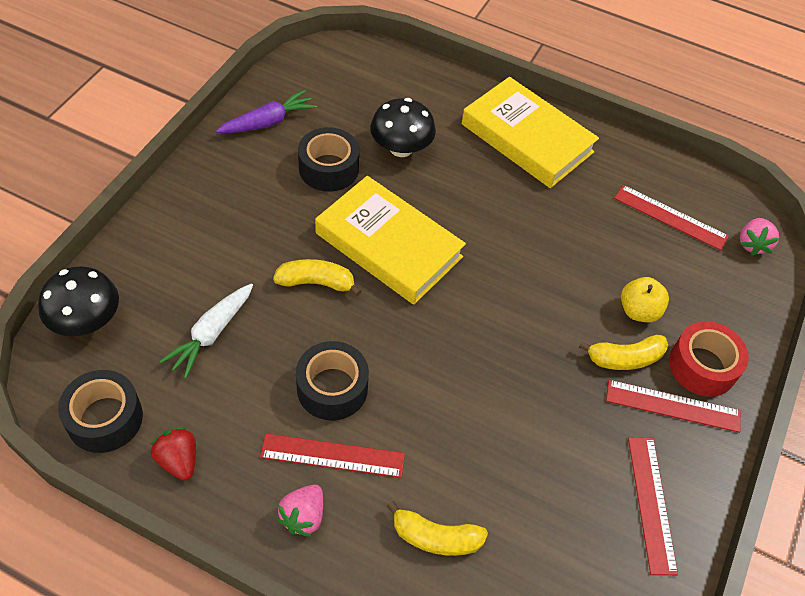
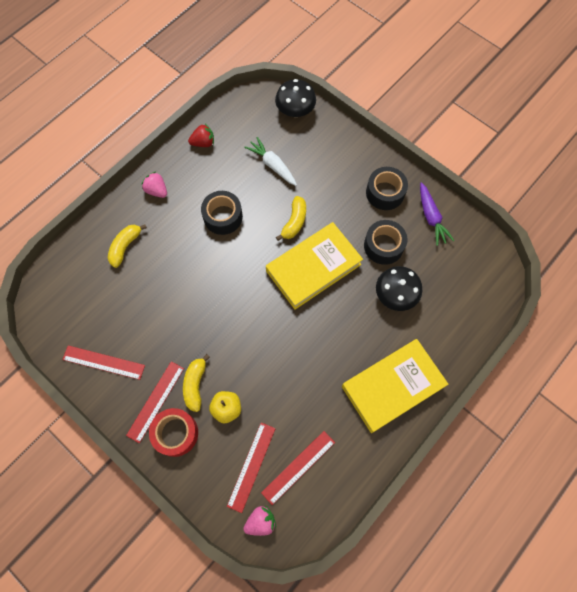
camera: 110 degrees right, 15 degrees up
black tape [58,370,143,453] -> black tape moved to [366,167,408,210]
red ruler [260,433,405,478] -> red ruler moved to [227,423,276,513]
pink strawberry [740,218,779,256] -> pink strawberry turned 120 degrees clockwise [243,505,276,536]

